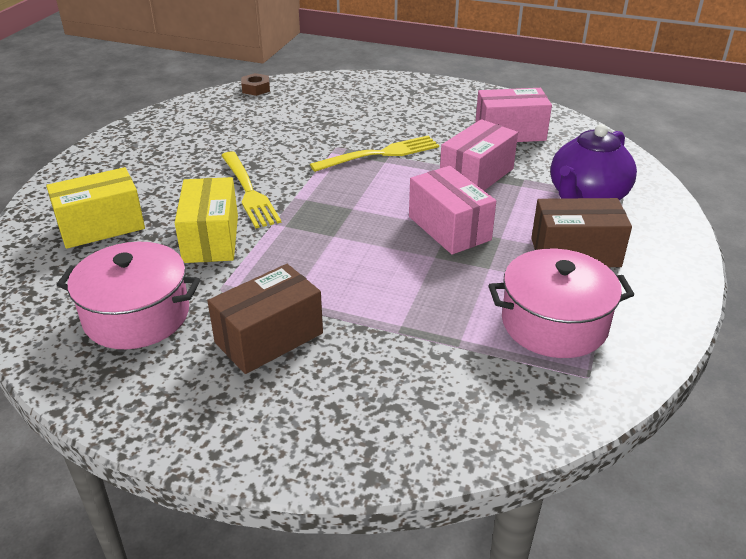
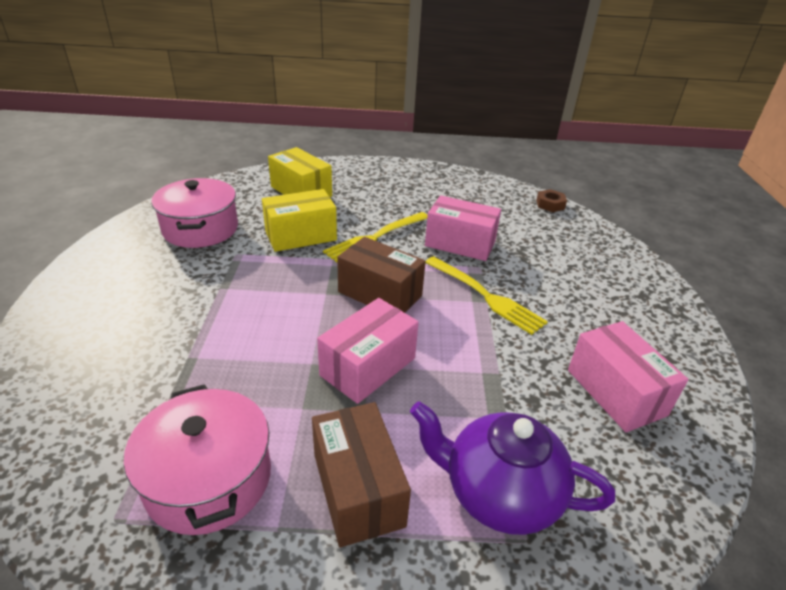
camera: 70 degrees right, 0 degrees up
brown box [208,264,323,374] -> brown box moved to [337,237,426,313]
pink box [440,119,518,191] -> pink box moved to [425,195,501,261]

